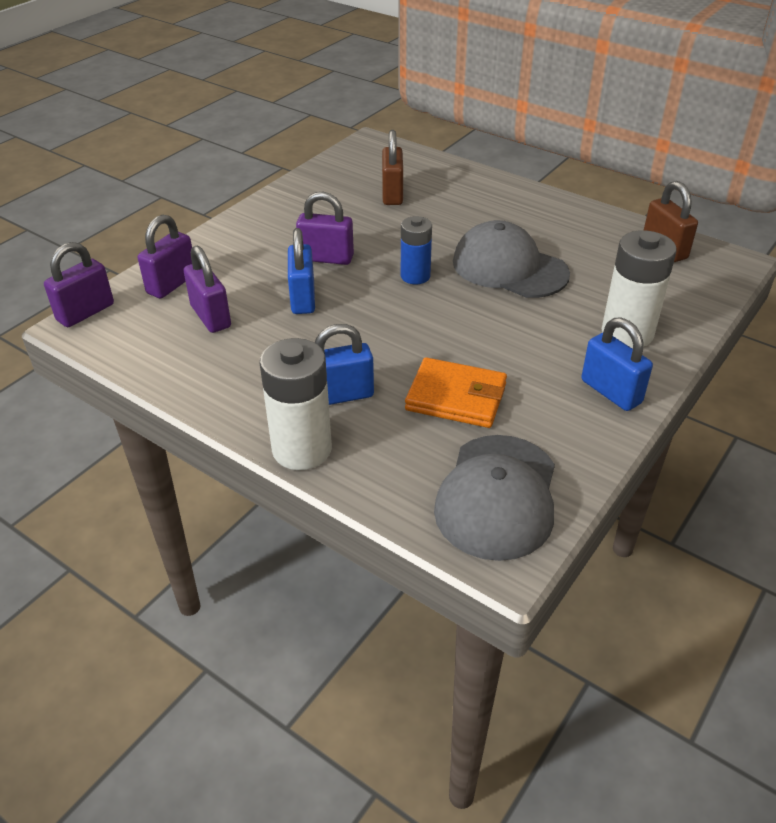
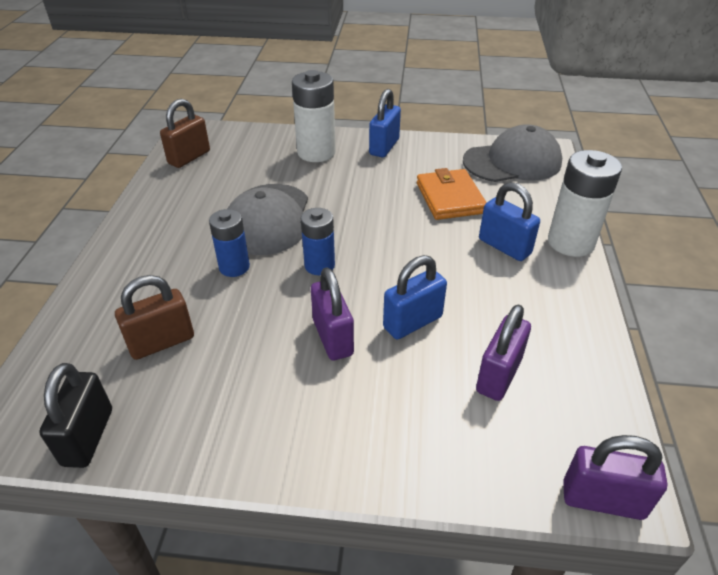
camera: 120 degrees left, 0 degrees up
purple padlock [138,215,192,298] -> none
none -> black padlock [39,363,112,468]
none -> blue battery [209,209,250,277]

